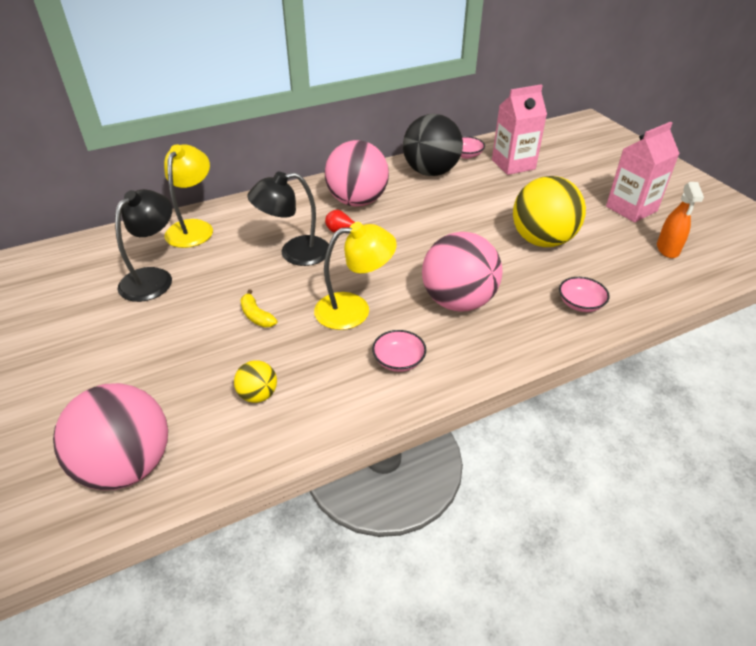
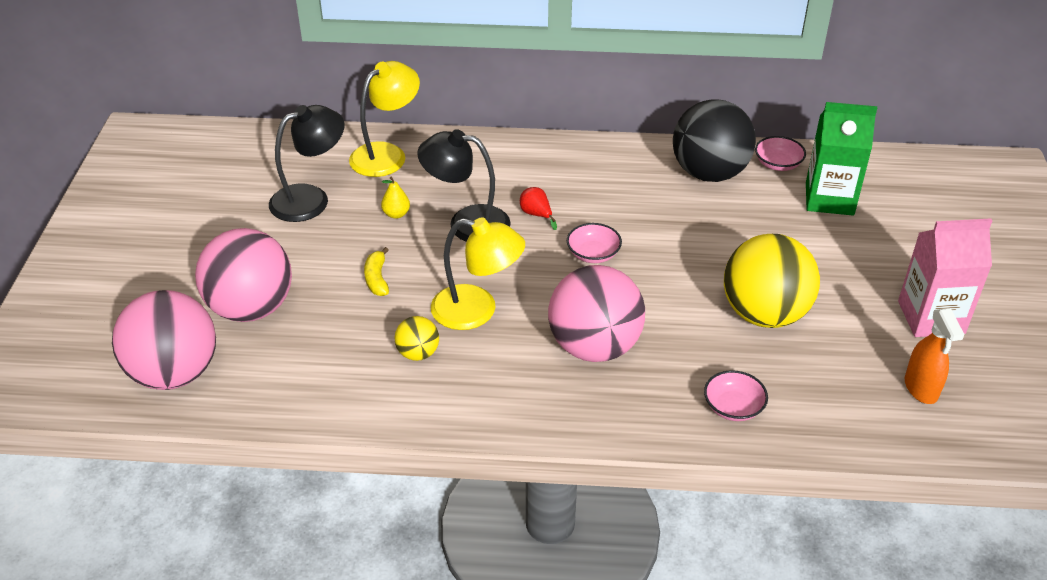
camera: 30 degrees right, 0 degrees up
yellow ball [234,360,277,403] -> yellow ball moved to [394,316,439,361]
pink ball [325,140,389,206] -> pink ball moved to [195,228,292,322]
pink bowl [372,330,426,372] -> pink bowl moved to [567,223,622,263]
pink carton [492,84,547,175] -> green carton [806,102,877,216]
orange spray bottle [657,182,704,258] -> orange spray bottle turned 45 degrees counterclockwise [905,308,965,404]
none -> yellow pear [381,176,410,219]

